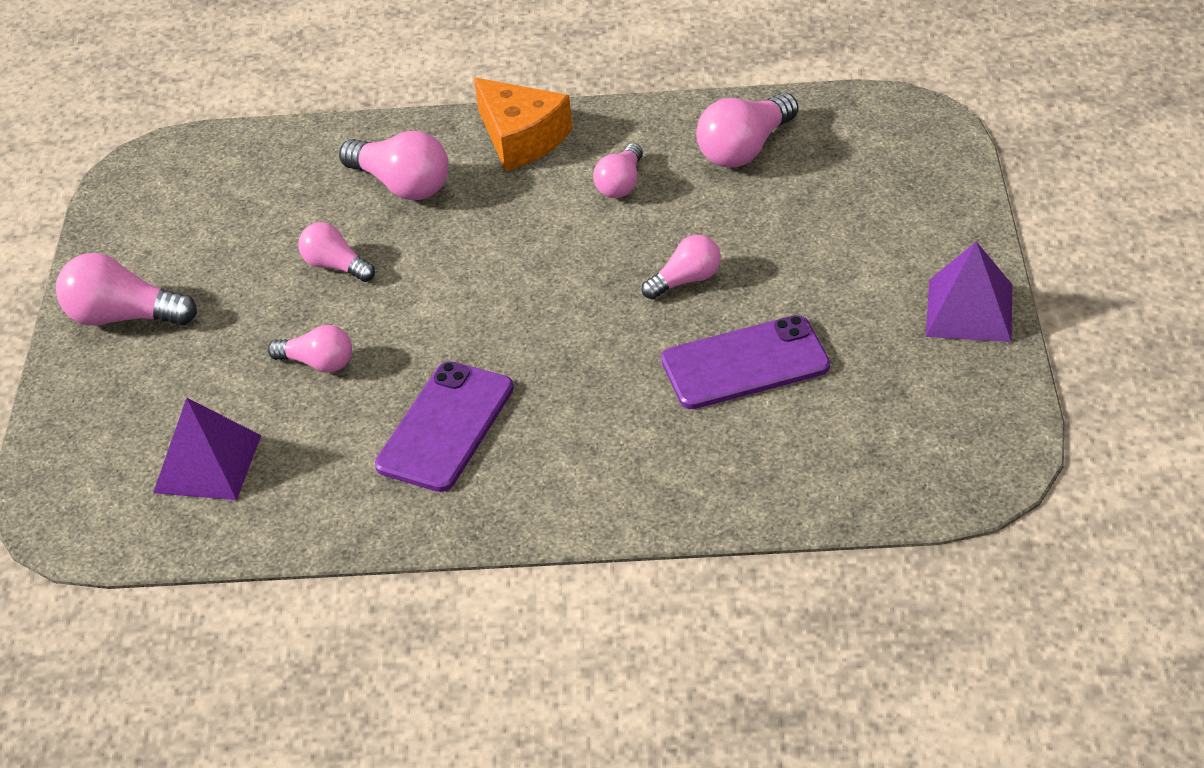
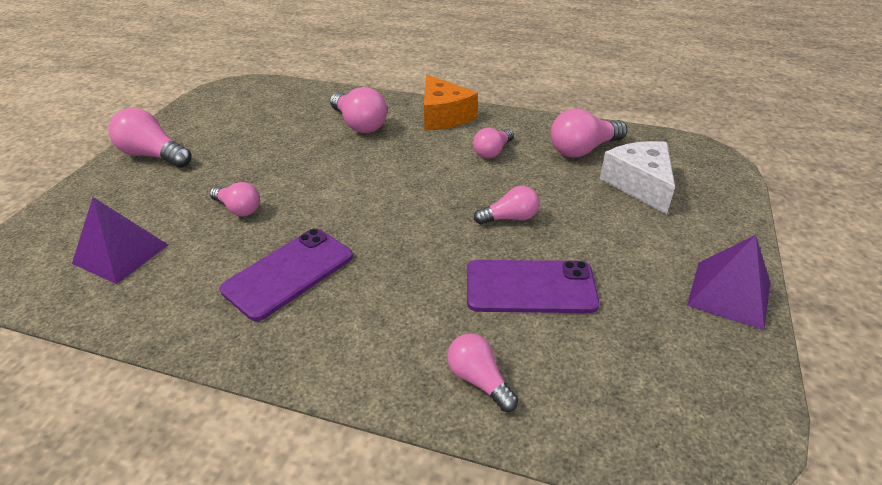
camera: 15 degrees right, 5 degrees down
pink light bulb [298,222,375,282] -> pink light bulb moved to [447,334,518,412]
none -> white cheese [600,141,675,215]

